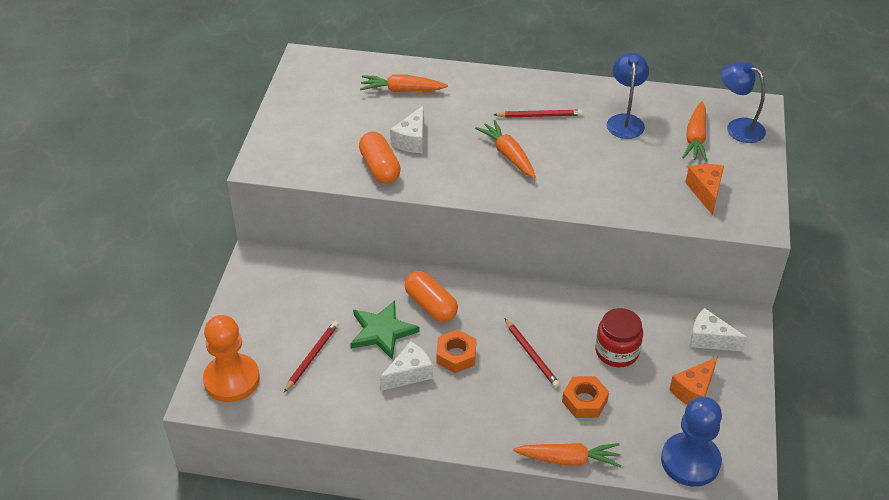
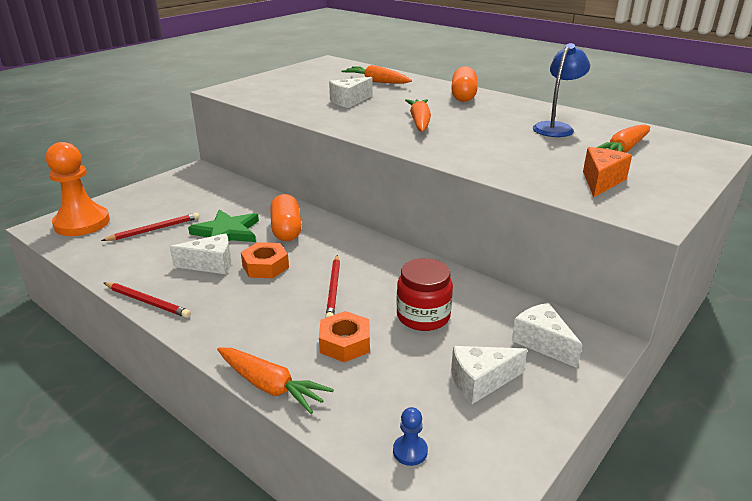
camera: 30 degrees right, 15 degrees down
orange capsule [359,132,401,184] -> orange capsule moved to [451,66,477,102]
red pencil [494,109,583,118] -> red pencil moved to [104,282,191,318]
blue pawn [661,397,722,487] -> blue pawn [393,407,428,466], size x0.40
orange cheese [669,357,718,405] -> white cheese [451,346,527,404]
blue lamp [721,61,766,143] -> none

